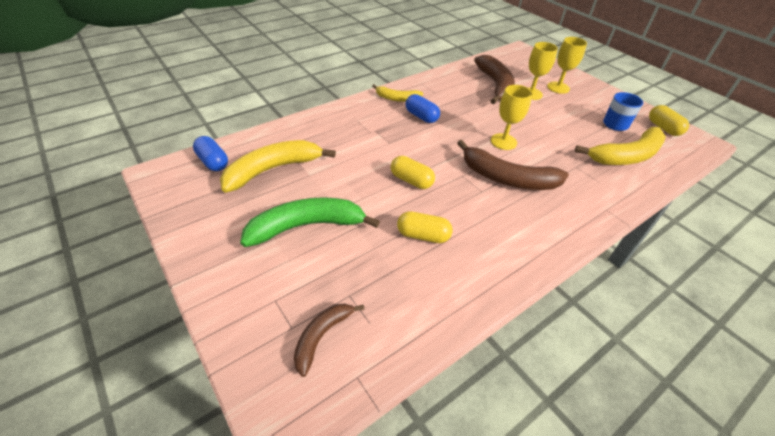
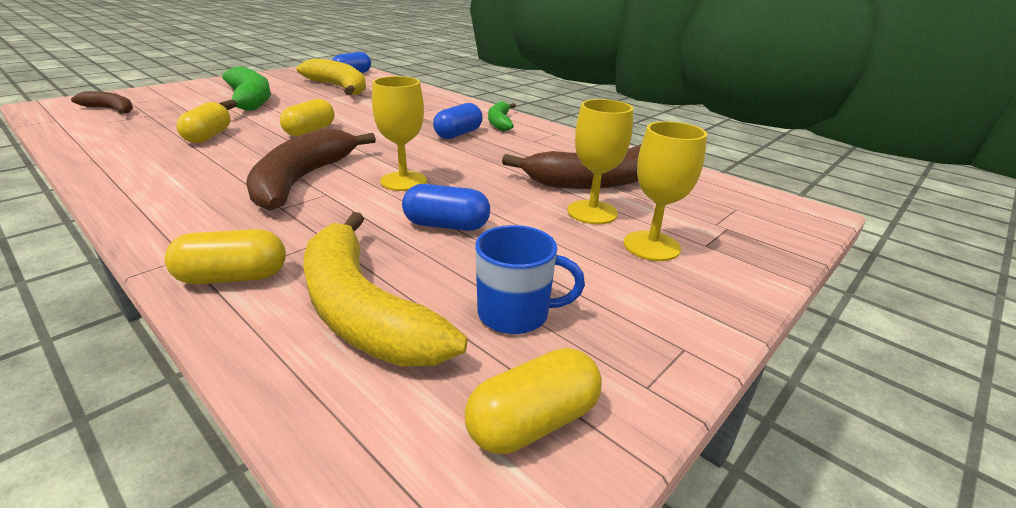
camera: 80 degrees right, 15 degrees down
yellow banana [372,84,423,102] -> green banana [488,101,516,131]
none -> yellow capsule [164,229,286,285]
none -> blue capsule [402,184,490,231]

